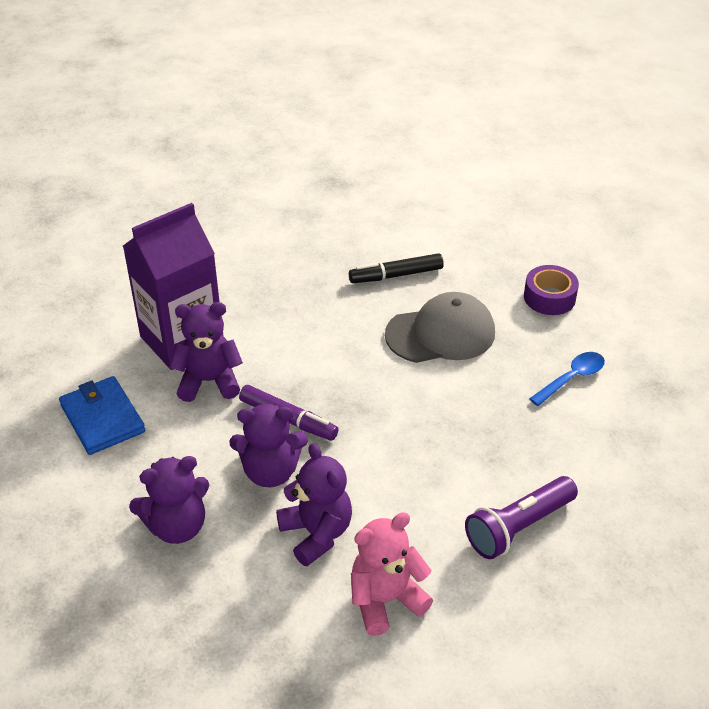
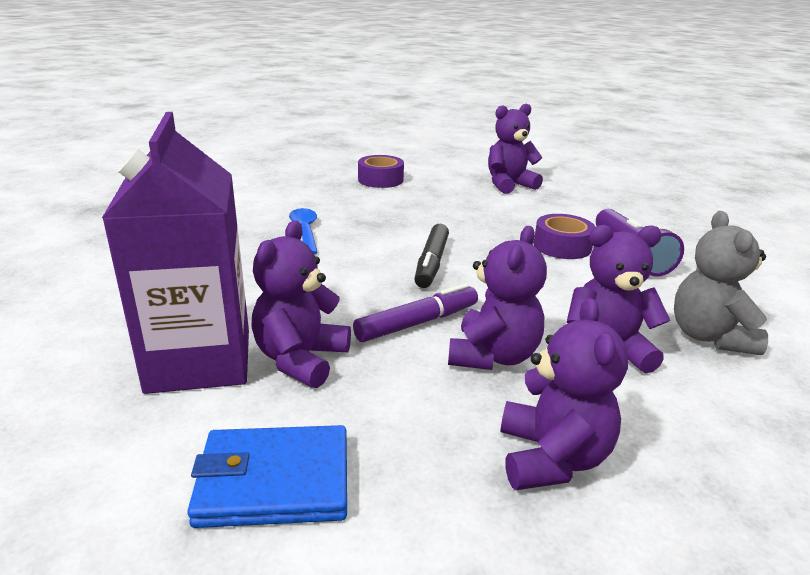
camera: 65 degrees left, 15 degrees down
black marker [349,253,444,283] -> black marker moved to [414,224,449,288]
pink teddy bear [351,512,433,636] -> grey teddy bear [674,211,768,355]
grey cap [385,292,495,363] -> none
blue spoon [529,352,605,406] -> blue spoon moved to [289,208,318,254]
none -> purple teddy bear [488,104,543,194]
none -> purple tape [534,214,595,259]

